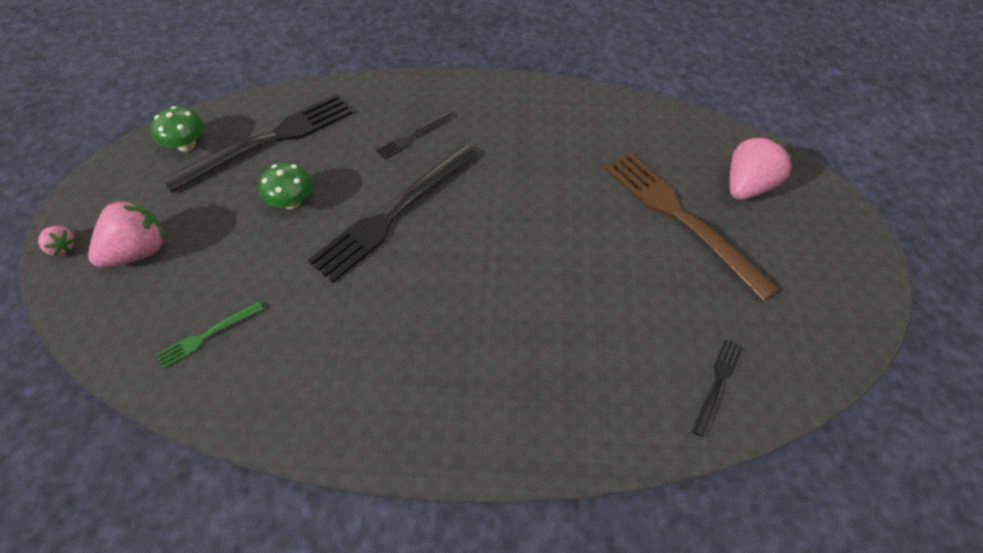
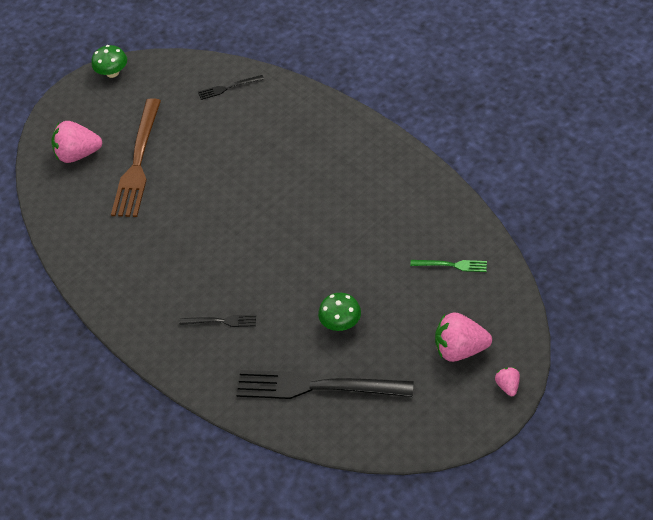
camera: 130 degrees left, 5 degrees down
green mushroom [151,106,204,152] -> green mushroom moved to [92,45,127,78]
black fork [308,145,478,283] -> none

